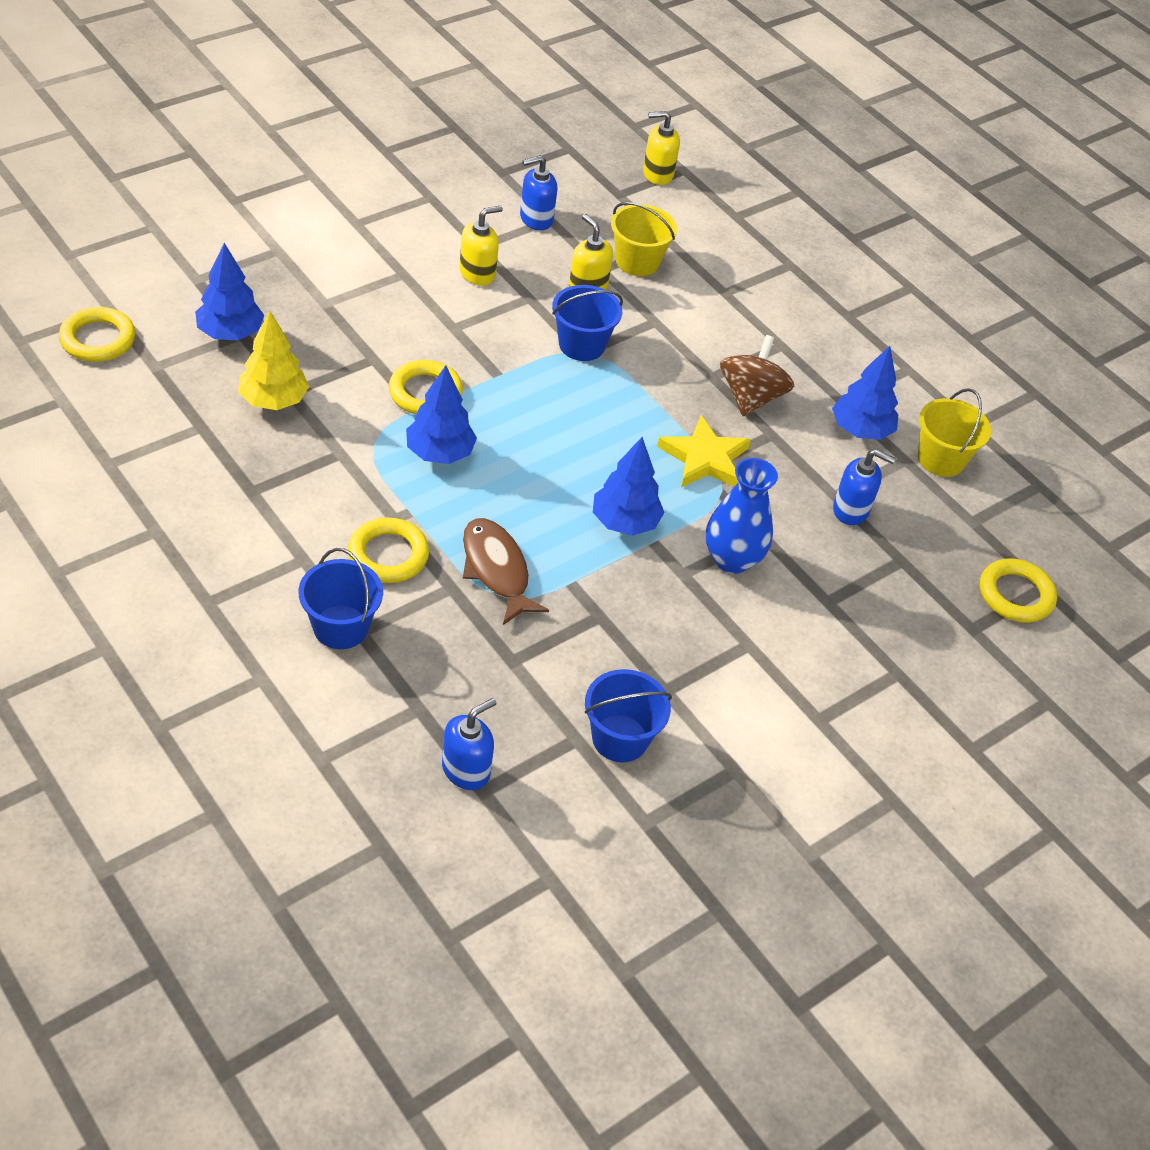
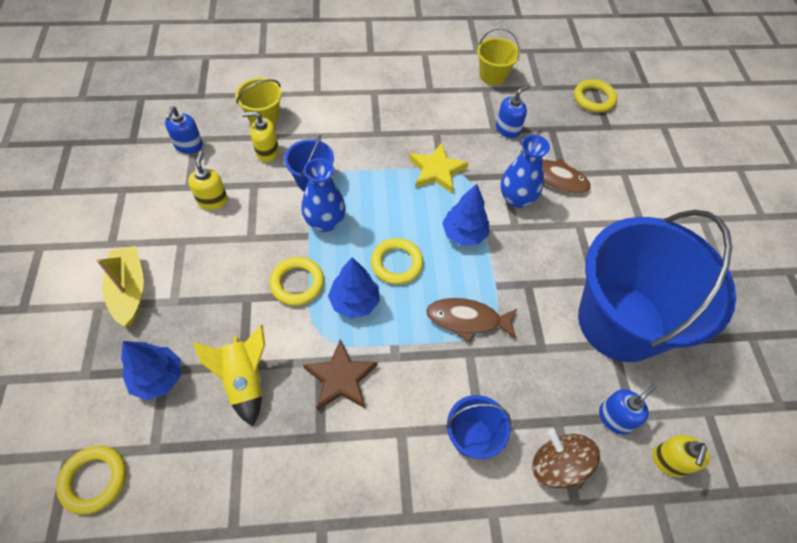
camera: 55 degrees left, 10 degrees up
yellow tree [238,311,309,410] -> yellow rocket [193,325,265,426]
yellow ring [348,517,429,583] -> yellow ring moved to [371,238,424,285]
blue soap dispenser [442,698,496,790] -> blue soap dispenser turned 60 degrees clockwise [599,384,656,435]
blue bucket [585,669,672,762] -> blue bucket [578,210,736,362], size x2.41
yellow soap dispenser [643,111,680,185] -> yellow soap dispenser moved to [652,435,710,477]
brown spinning top [720,335,795,416] -> brown spinning top moved to [532,429,600,490]
blue tree [832,346,898,440] -> none
none -> yellow boat [97,246,144,327]
none -> blue vase [301,158,346,232]
none -> brown star [303,339,378,410]
none -> brown fish [521,150,591,193]

